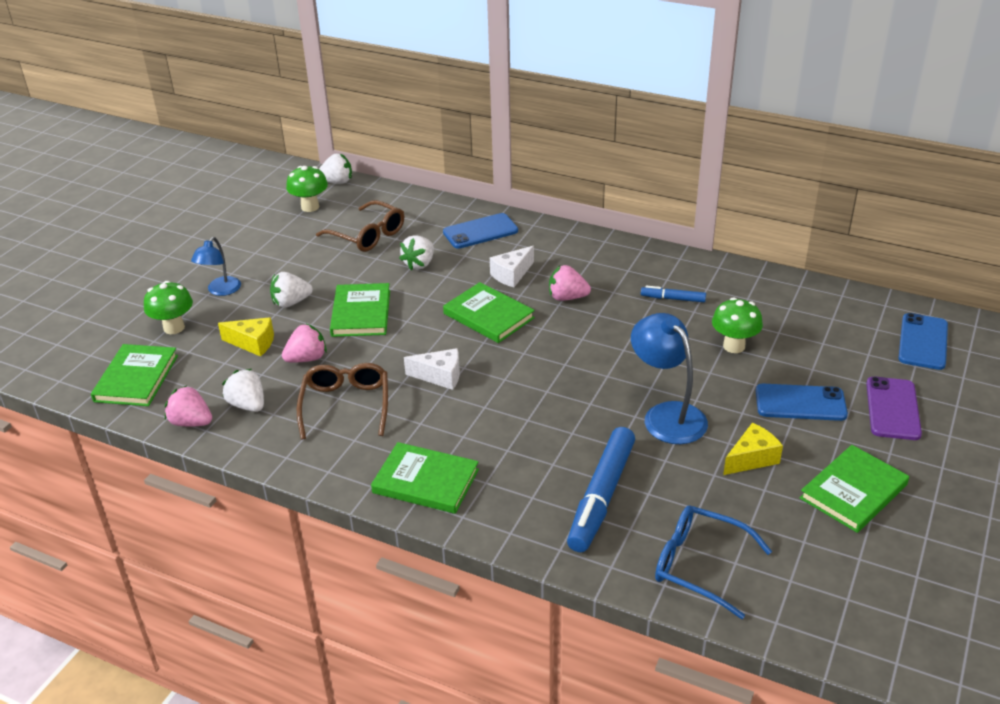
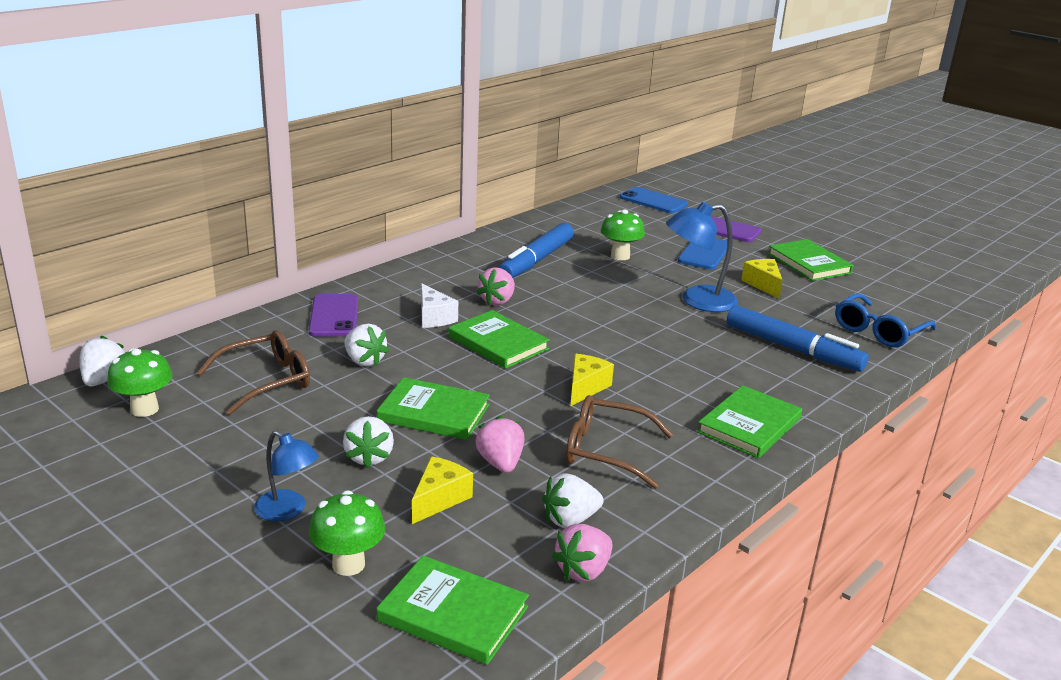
camera: 75 degrees left, 10 degrees down
white cheese [404,348,460,390] -> yellow cheese [571,354,614,406]
blue phone [443,213,518,249] -> purple phone [309,294,358,337]
green book [443,282,535,343] -> green book turned 75 degrees clockwise [448,310,550,369]
blue marker [641,286,706,302] -> blue marker [499,223,574,278], size x2.04

